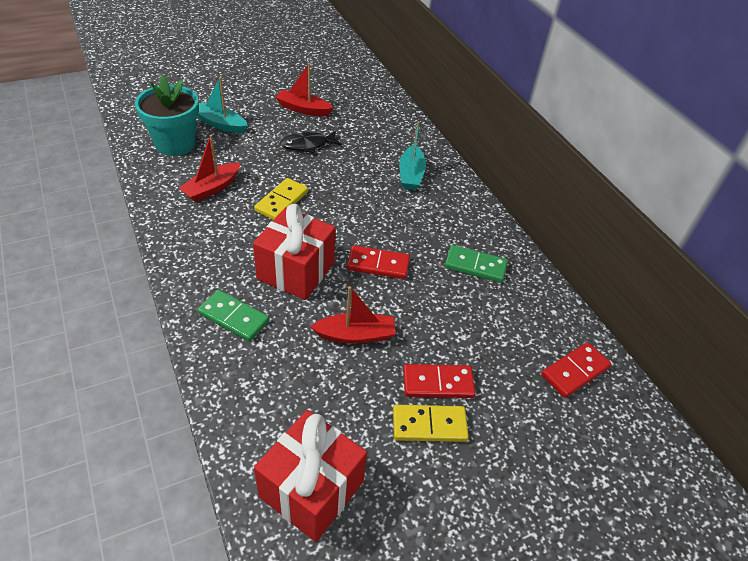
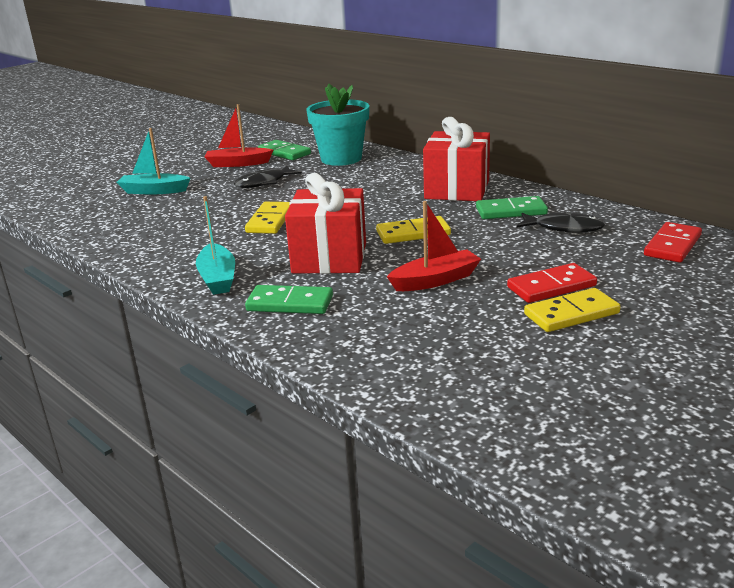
camera: 15 degrees left, 20 degrees down
turquoise flower pot [135,75,199,156] -> turquoise flower pot moved to [306,84,369,166]
red boat [179,135,241,202] -> none
red gift [254,410,367,542] -> red gift moved to [423,117,490,201]
red domino [347,245,410,279] -> yellow domino [376,216,451,244]
turquoise boat [399,122,426,190] -> turquoise boat moved to [196,196,235,295]
none -> green domino [258,140,311,160]
none -> black fish [517,212,605,233]

